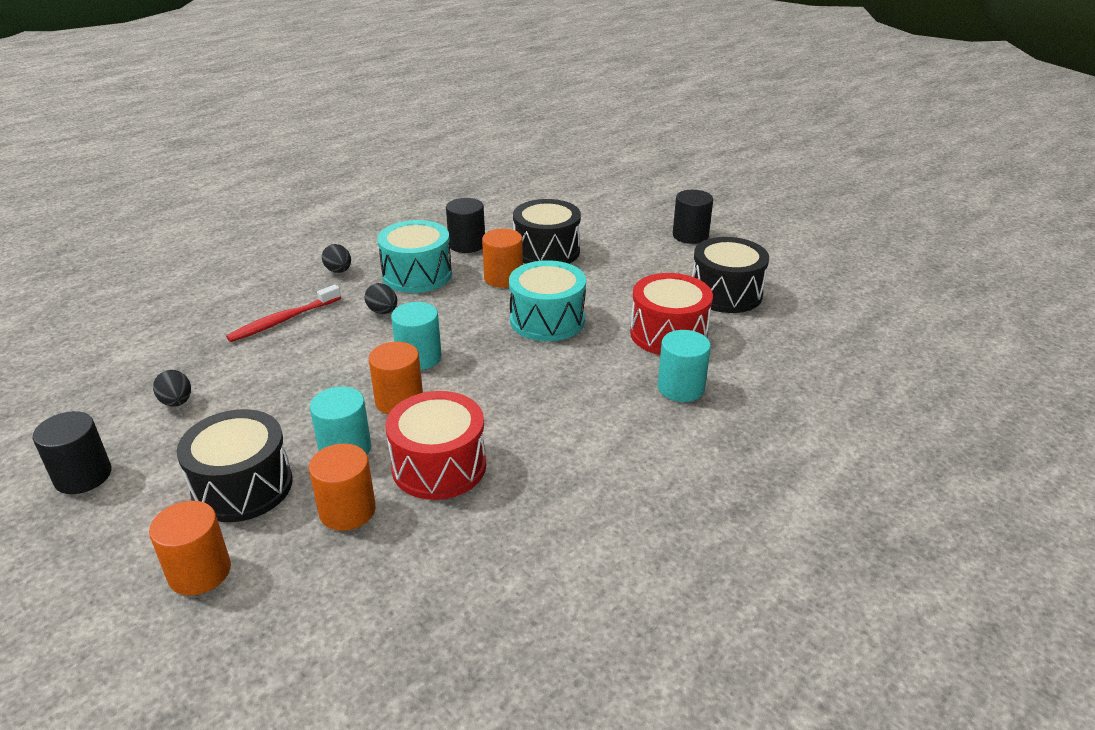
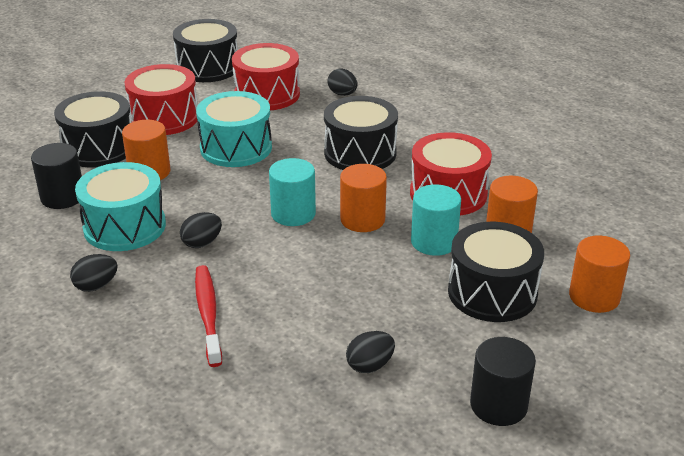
camera: 90 degrees left, 0 degrees up
red toothbrush [226,284,341,342] -> red toothbrush turned 150 degrees counterclockwise [195,265,222,367]
turquoise cylinder [658,330,711,402] -> black egg [328,69,358,96]
black cylinder [673,190,713,244] -> none
none -> red drum [124,64,198,135]
none -> black drum [324,96,398,170]

